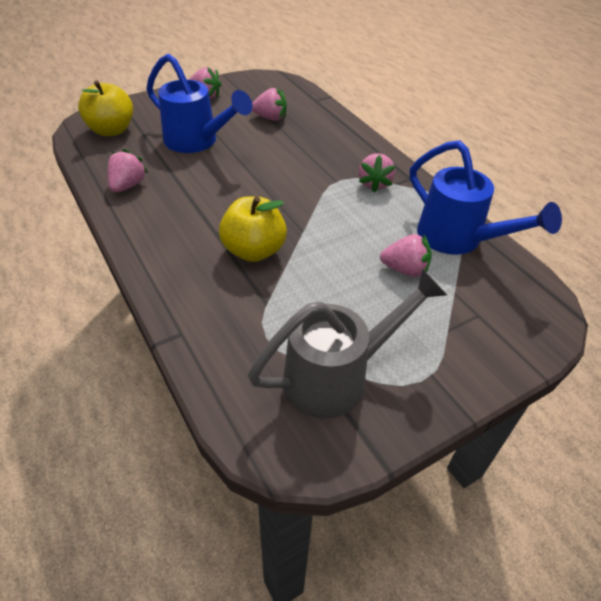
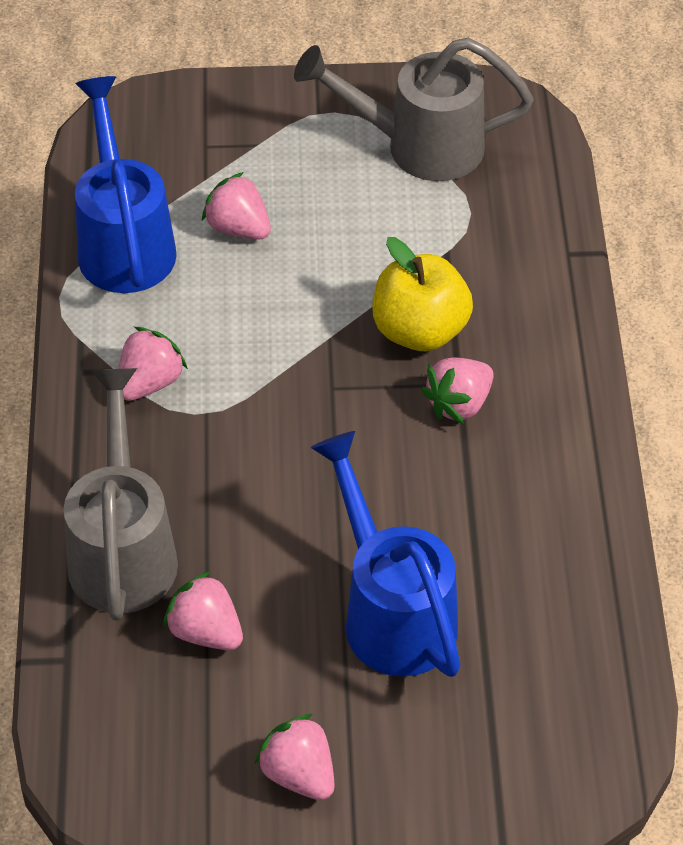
camera: 150 degrees left, 5 degrees up
yellow apple [78,81,133,136] -> none
pink strawberry [108,149,148,192] -> pink strawberry moved to [421,357,494,424]
none -> grey watering can [64,368,178,621]

